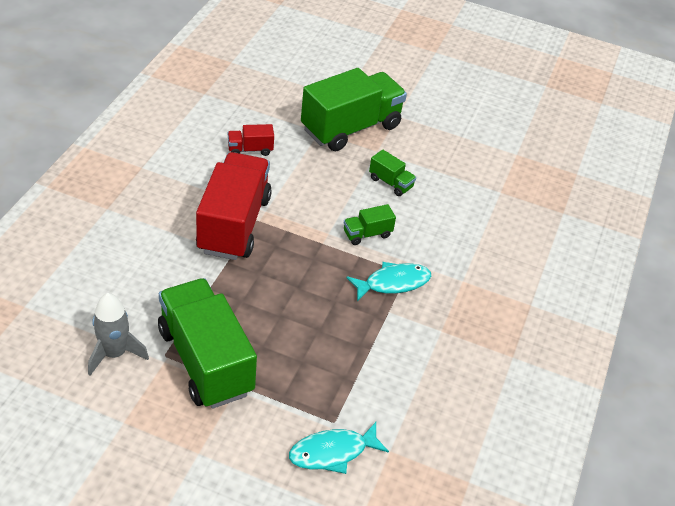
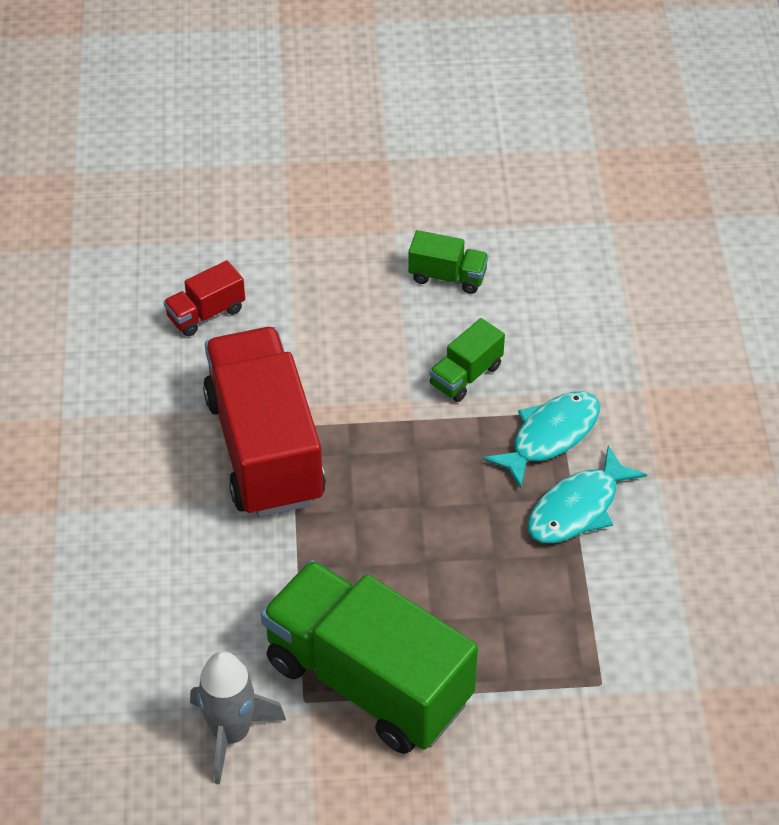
camera: 20 degrees left, 5 degrees up
turquoise fish [289,422,389,474] -> turquoise fish moved to [528,446,647,543]
green truck [301,68,407,151] -> none

